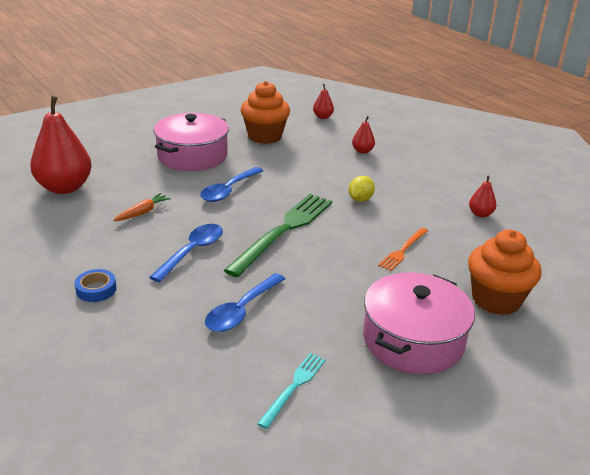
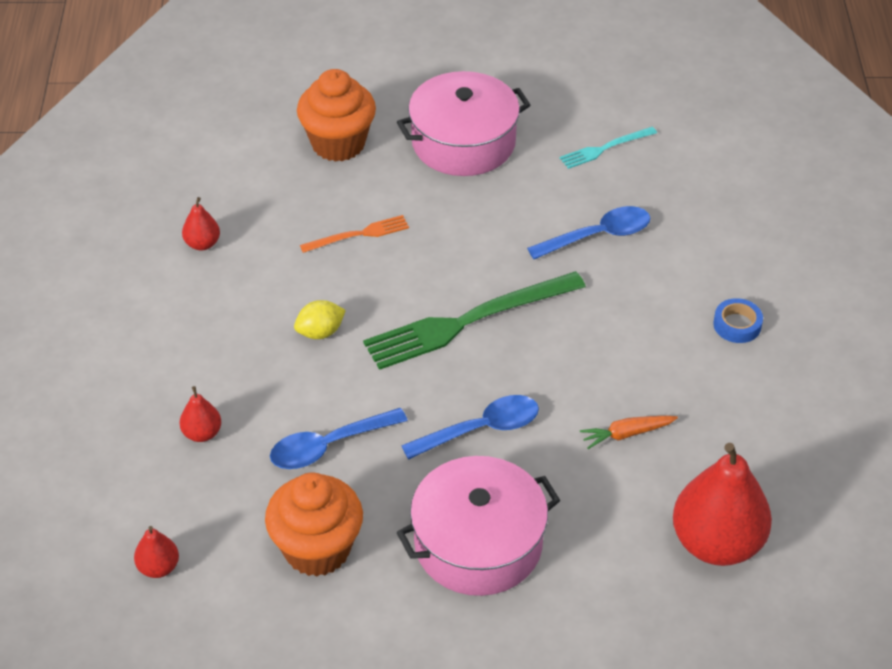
camera: 145 degrees left, 15 degrees up
blue spoon [149,224,223,282] -> blue spoon moved to [270,408,408,469]

